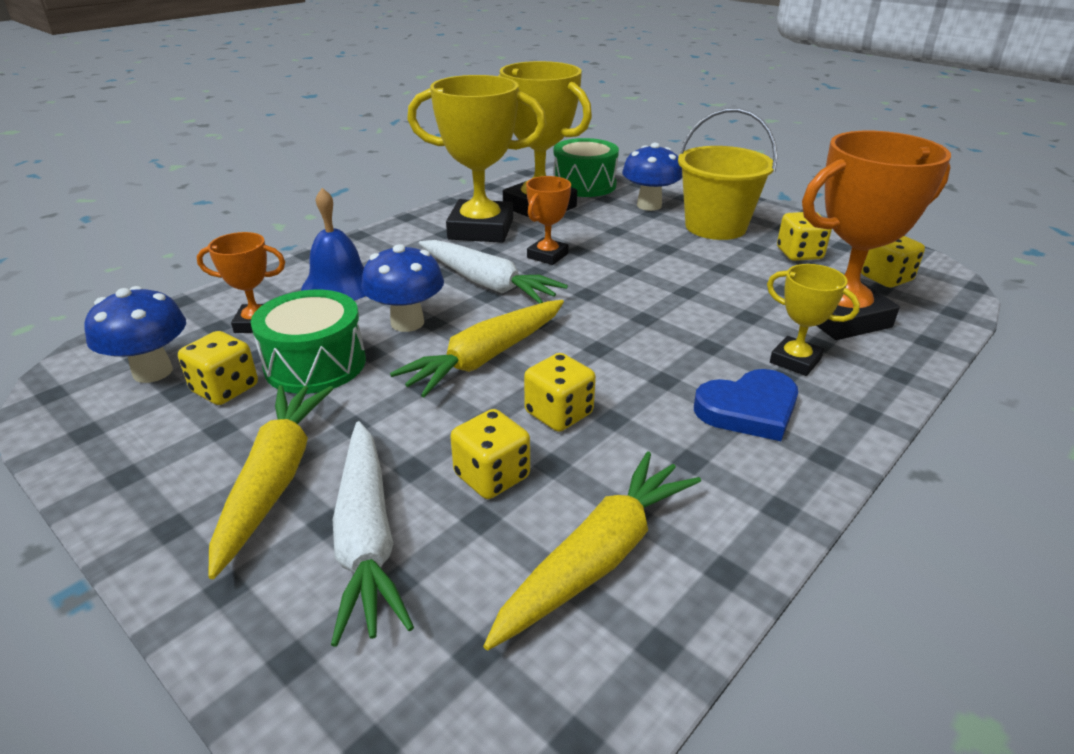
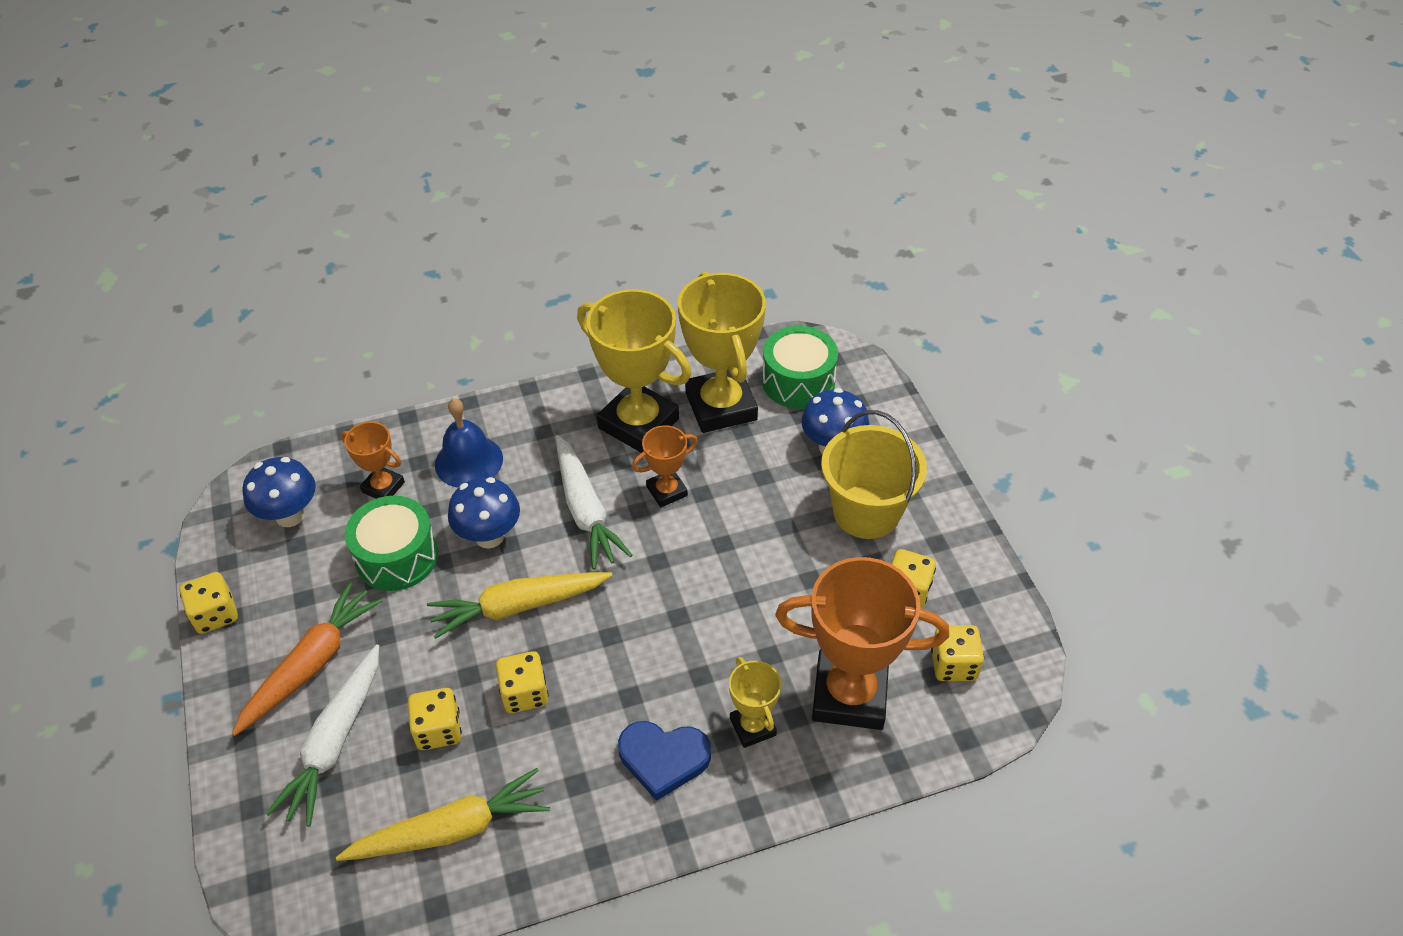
camera: 30 degrees right, 15 degrees up
yellow dice [178,331,258,405] -> yellow dice moved to [180,572,238,634]
yellow carrot [208,385,334,579] -> orange carrot [232,582,382,736]

